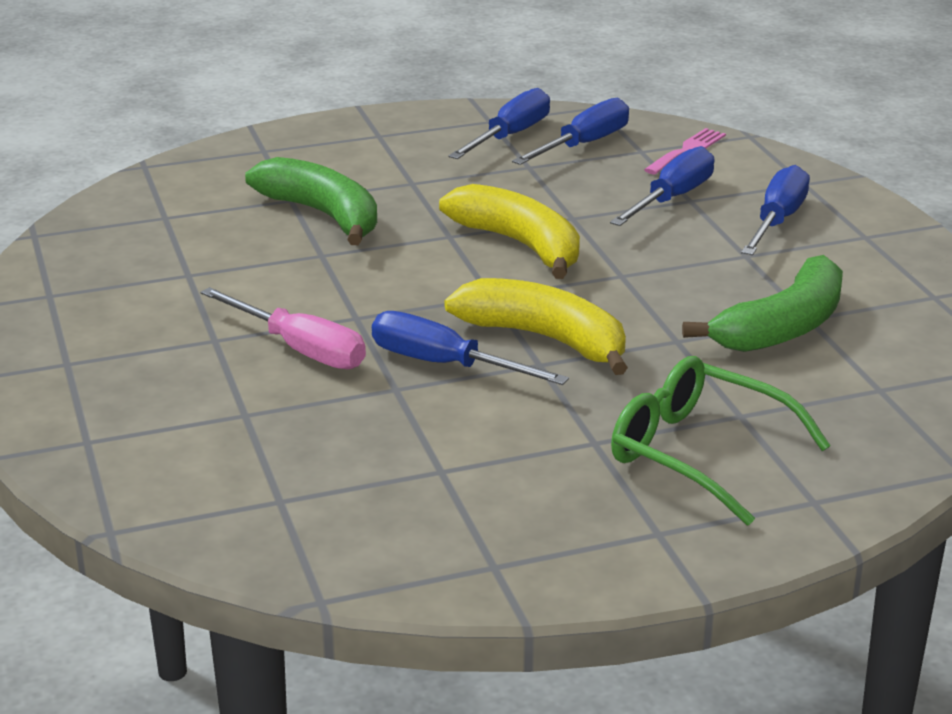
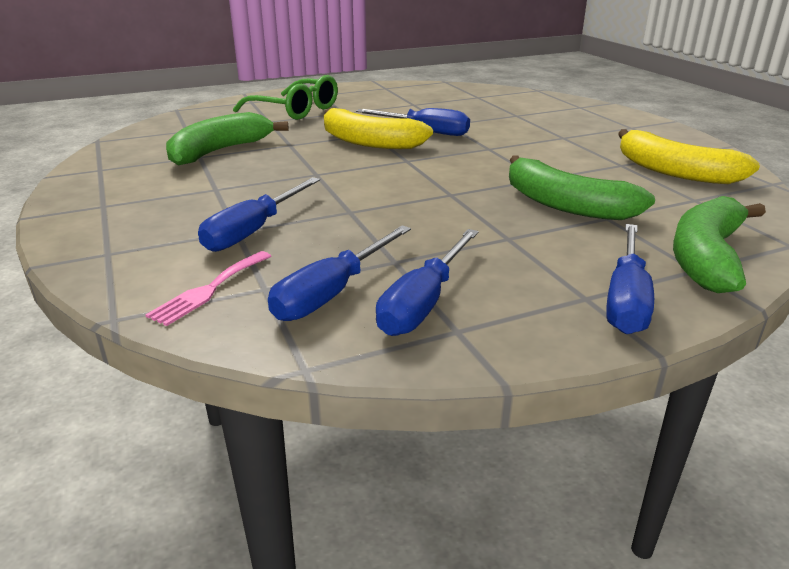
camera: 175 degrees right, 0 degrees up
pink screwdriver [200,287,366,369] -> none
yellow banana [439,184,580,279] -> yellow banana moved to [618,129,760,184]
blue screwdriver [741,165,810,255] -> blue screwdriver moved to [606,224,654,334]
none -> green banana [673,196,766,293]

